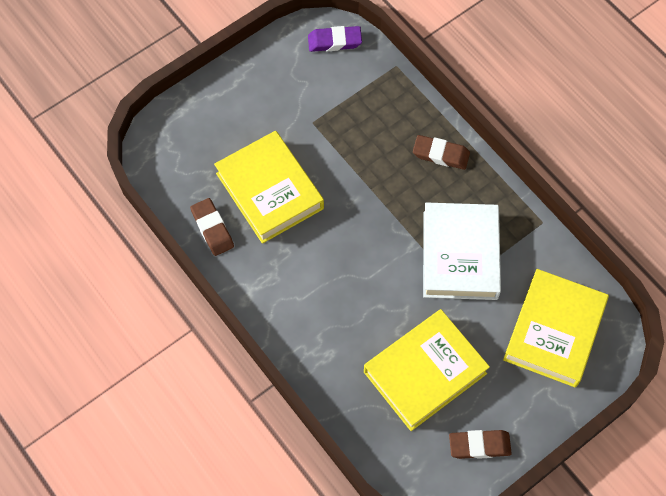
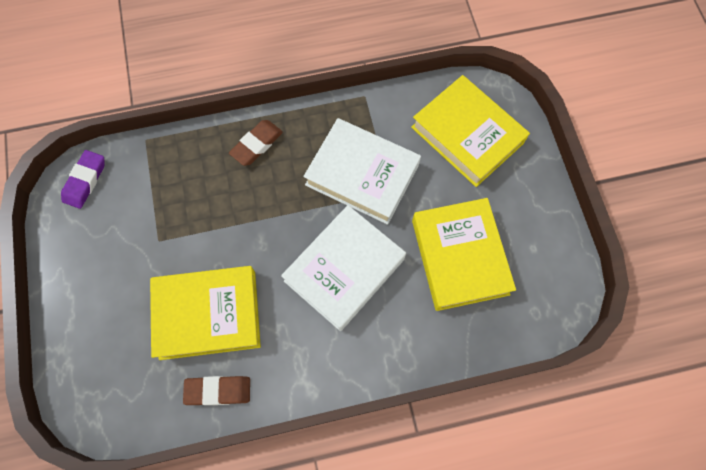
camera: 65 degrees left, 5 degrees up
brown eraser [449,430,512,459] -> none
none -> white book [281,205,406,331]

